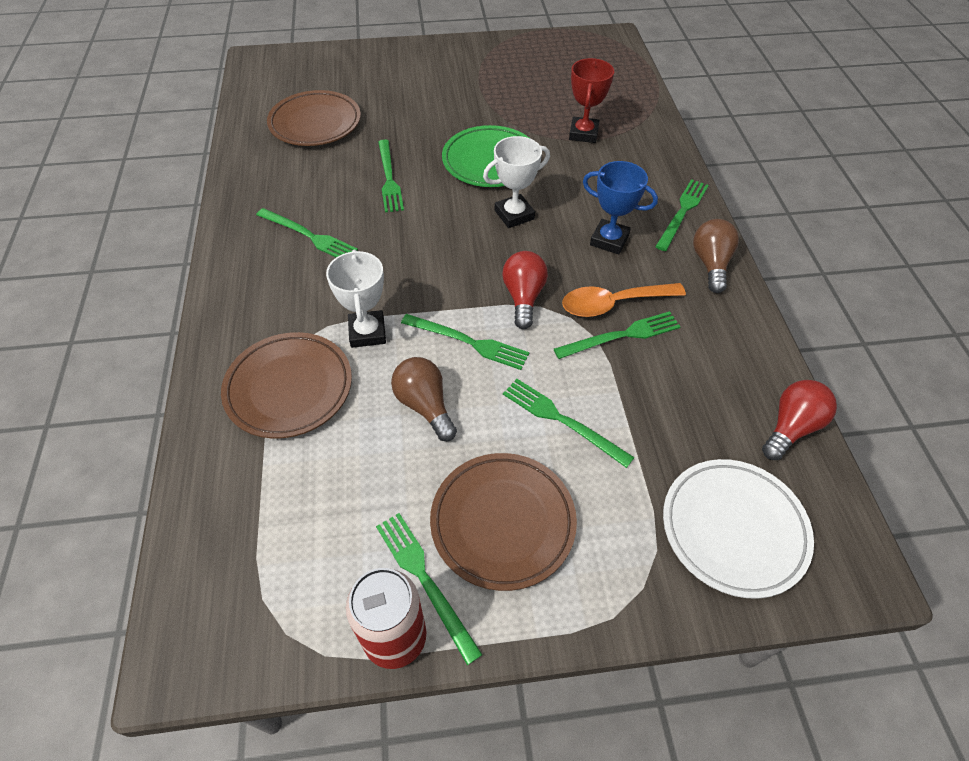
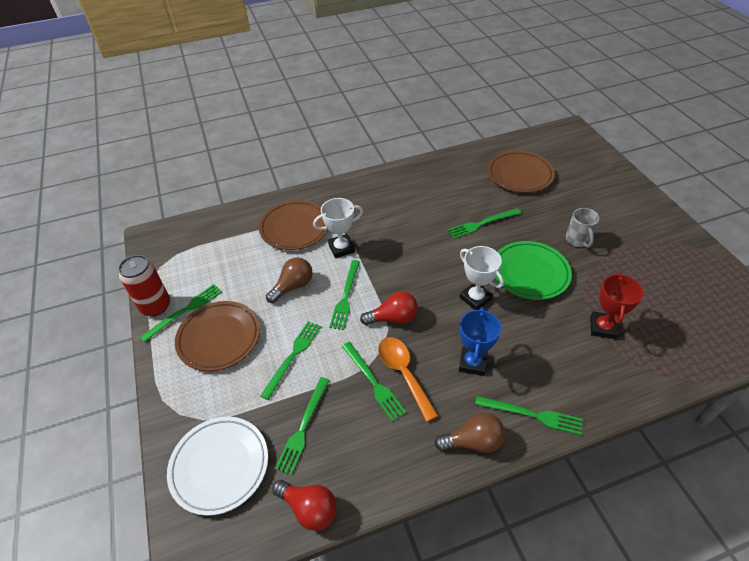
camera: 80 degrees right, 5 degrees down
green fork [256,208,358,257] -> green fork moved to [275,377,329,475]
red trophy [569,58,614,143] -> red trophy turned 75 degrees counterclockwise [590,272,644,339]
none -> grey mug [566,208,600,248]

